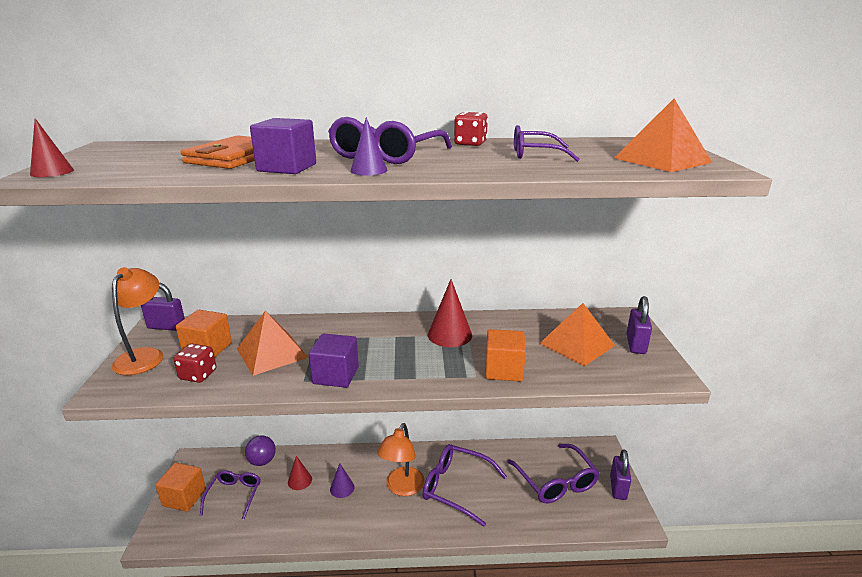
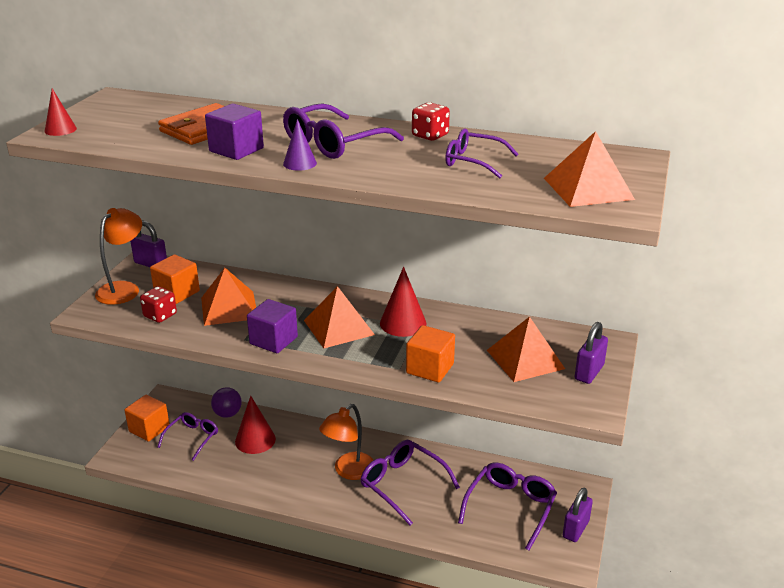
camera: 20 degrees right, 5 degrees up
red cone [288,456,312,490] -> red cone [235,396,276,454], size x1.66
purple cone [330,463,354,498] -> none
purple glasses [507,444,600,503] -> purple glasses turned 150 degrees counterclockwise [458,463,557,550]
none -> orange pyramid [304,286,375,348]

